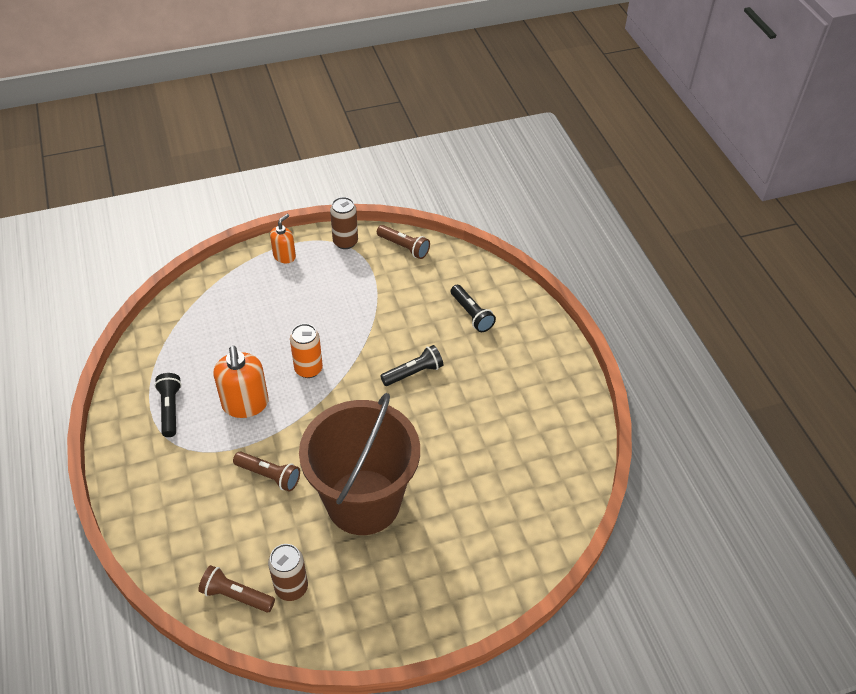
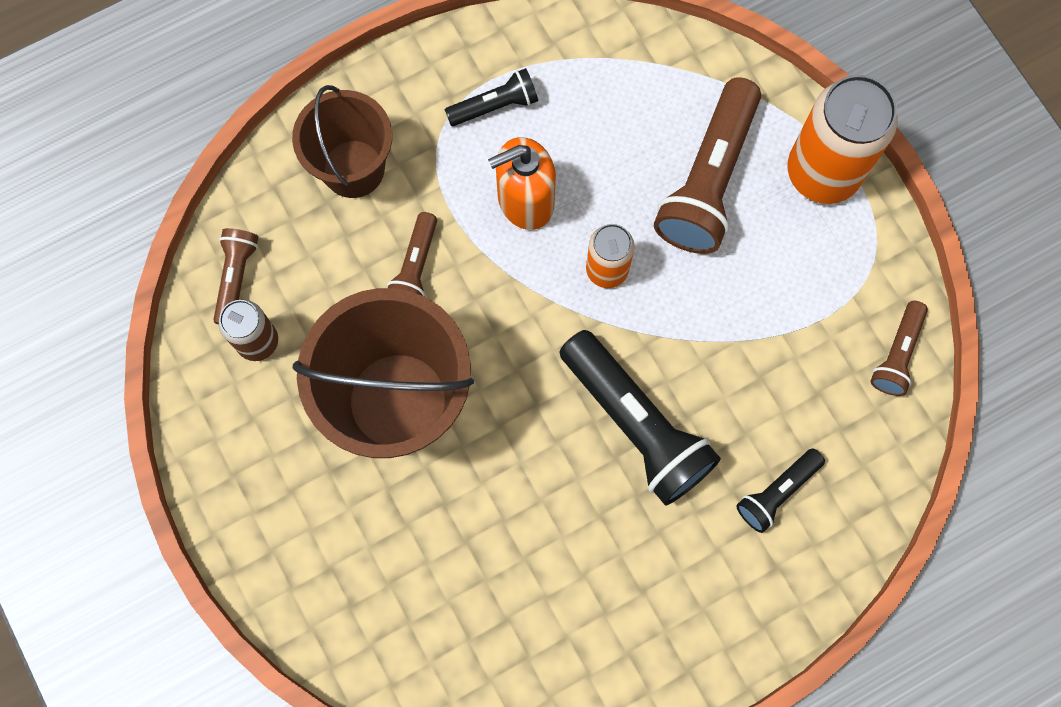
camera: 80 degrees right, 25 degrees up
orange soap dispenser [270,214,296,263] -> orange can [787,75,897,204]
brown can [330,197,358,249] -> none
black flashlight [380,345,443,386] -> black flashlight [560,330,721,505], size x1.92
none -> brown bucket [292,85,392,198]
none -> brown flashlight [654,77,761,254]

